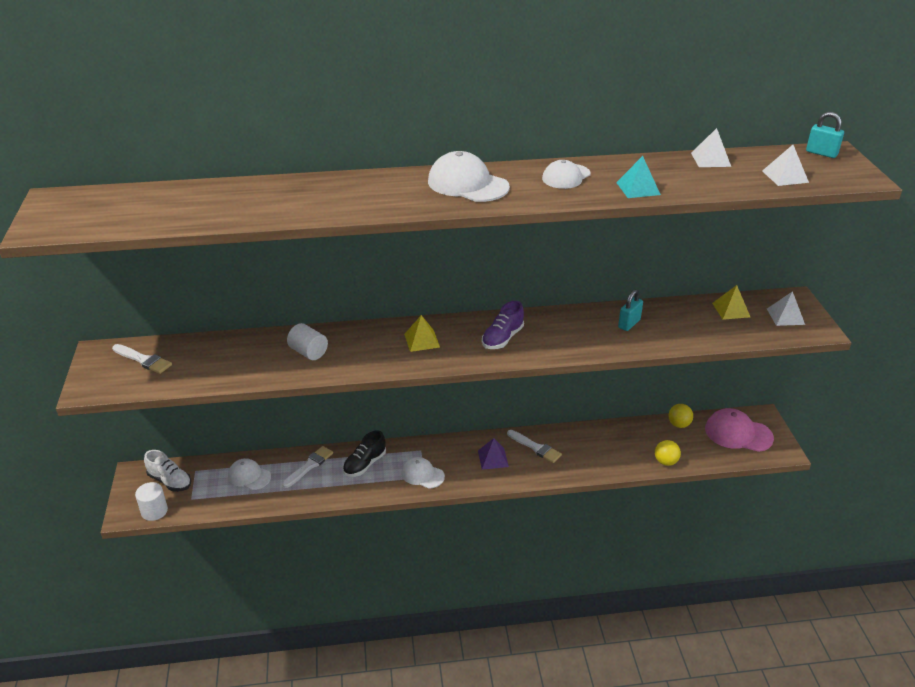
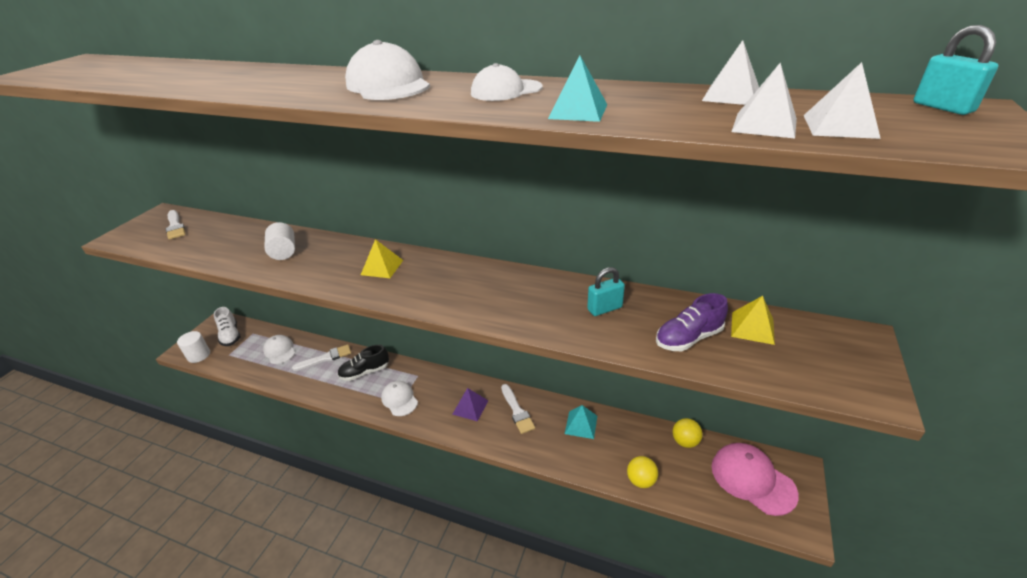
camera: 30 degrees right, 0 degrees up
purple shoe [482,301,524,349] -> purple shoe moved to [656,293,728,351]
white pyramid [767,291,805,326] -> white pyramid moved to [731,63,797,138]
none -> turquoise pyramid [565,405,597,439]

